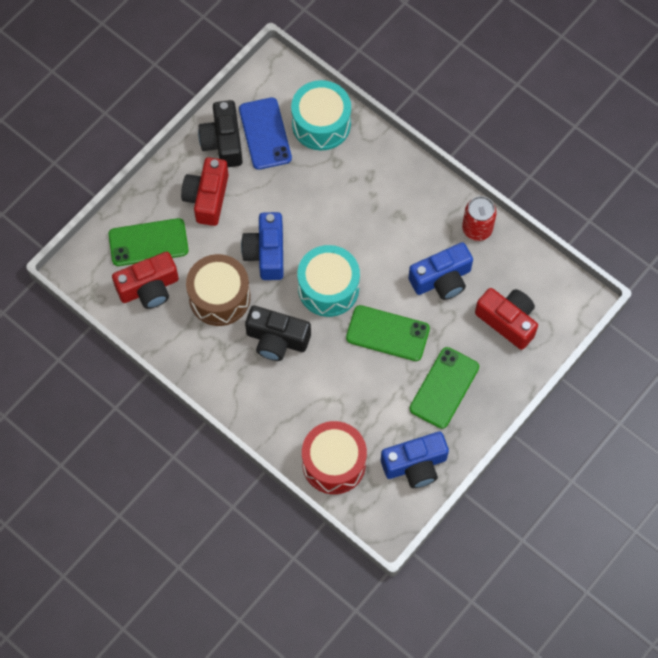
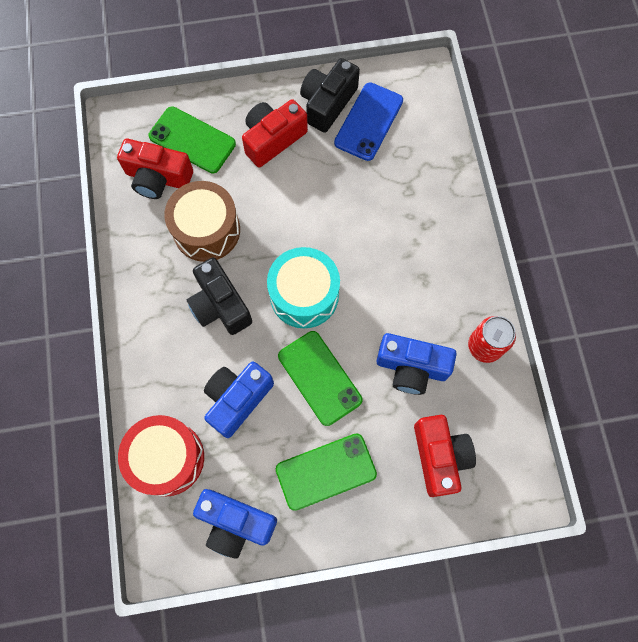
camera: 40 degrees right, 5 degrees up
blue camera [241,212,283,280] -> blue camera moved to [204,362,274,438]
turquoise drum [291,80,351,150] -> none

